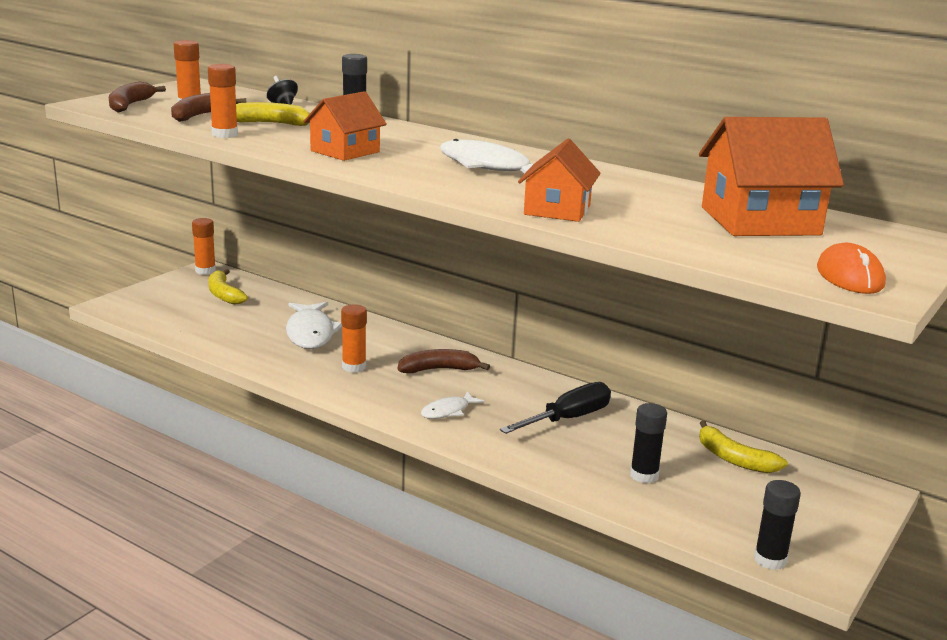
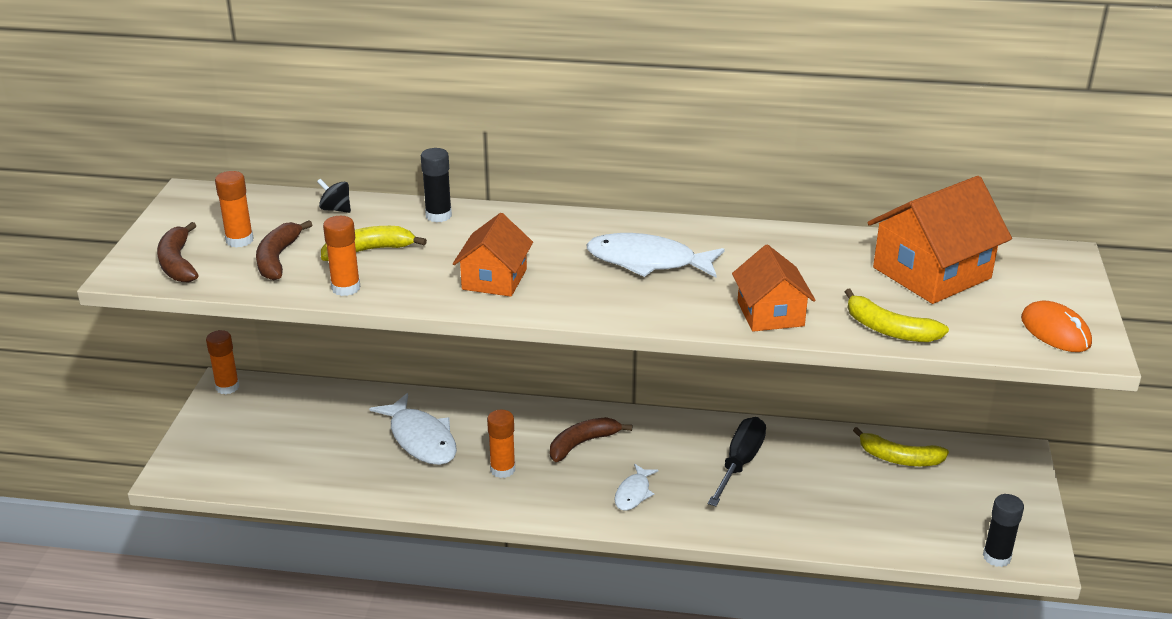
camera: 25 degrees left, 10 degrees up
yellow banana [208,269,248,305] -> yellow banana moved to [845,289,949,342]
black glue stick [630,403,667,483] -> none

